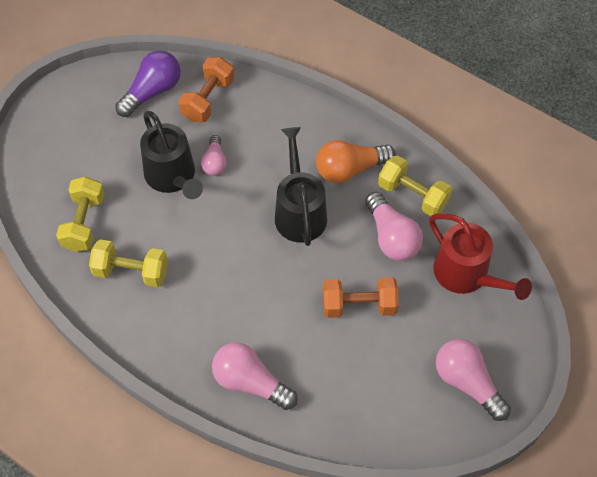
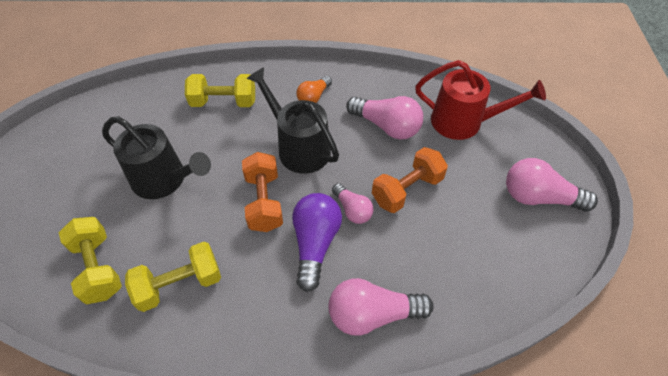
camera: 35 degrees left, 5 degrees down
purple light bulb [115,50,181,117] -> purple light bulb moved to [292,193,342,292]
orange dumbbell [179,57,234,122] -> orange dumbbell moved to [242,152,283,232]
pink light bulb [201,135,227,176] -> pink light bulb moved to [332,183,373,224]
orange light bulb [316,140,396,183] -> orange light bulb [296,76,332,103], size x0.60
yellow dumbbell [378,155,452,216] -> yellow dumbbell moved to [185,74,255,107]

